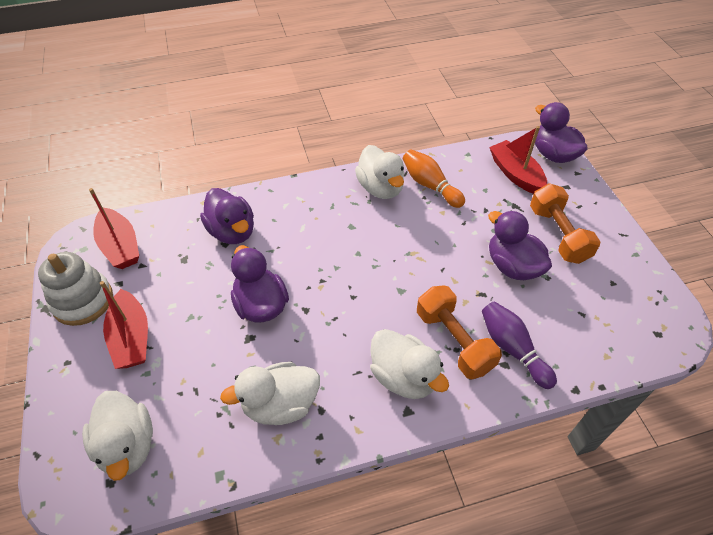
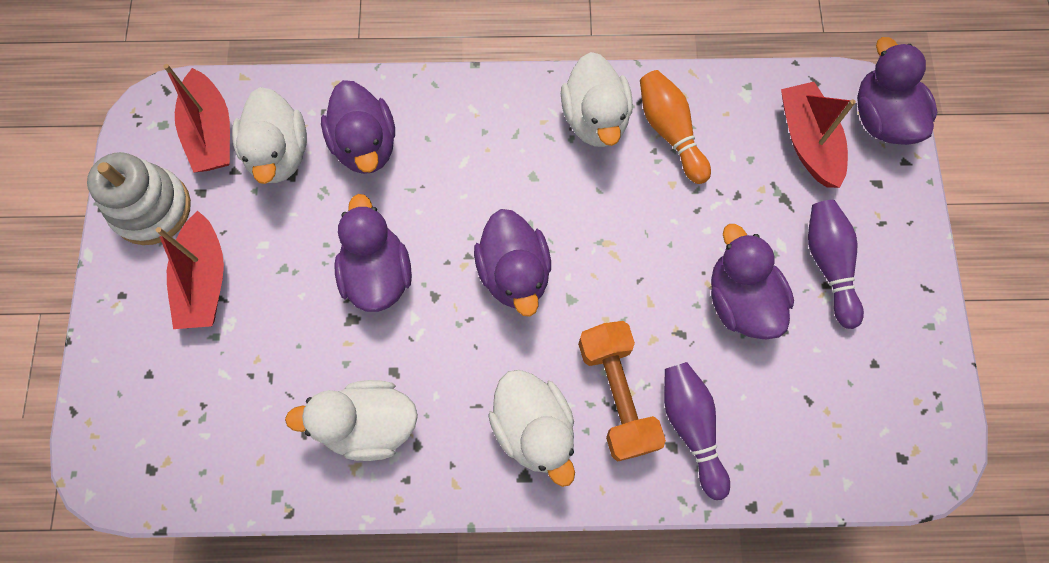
camera: 15 degrees right, 20 degrees up
white duck [82,391,153,481] -> white duck moved to [232,87,307,184]
orange dumbbell [530,183,601,264] -> purple bowling pin [808,200,864,329]
none -> purple duck [474,209,551,317]

